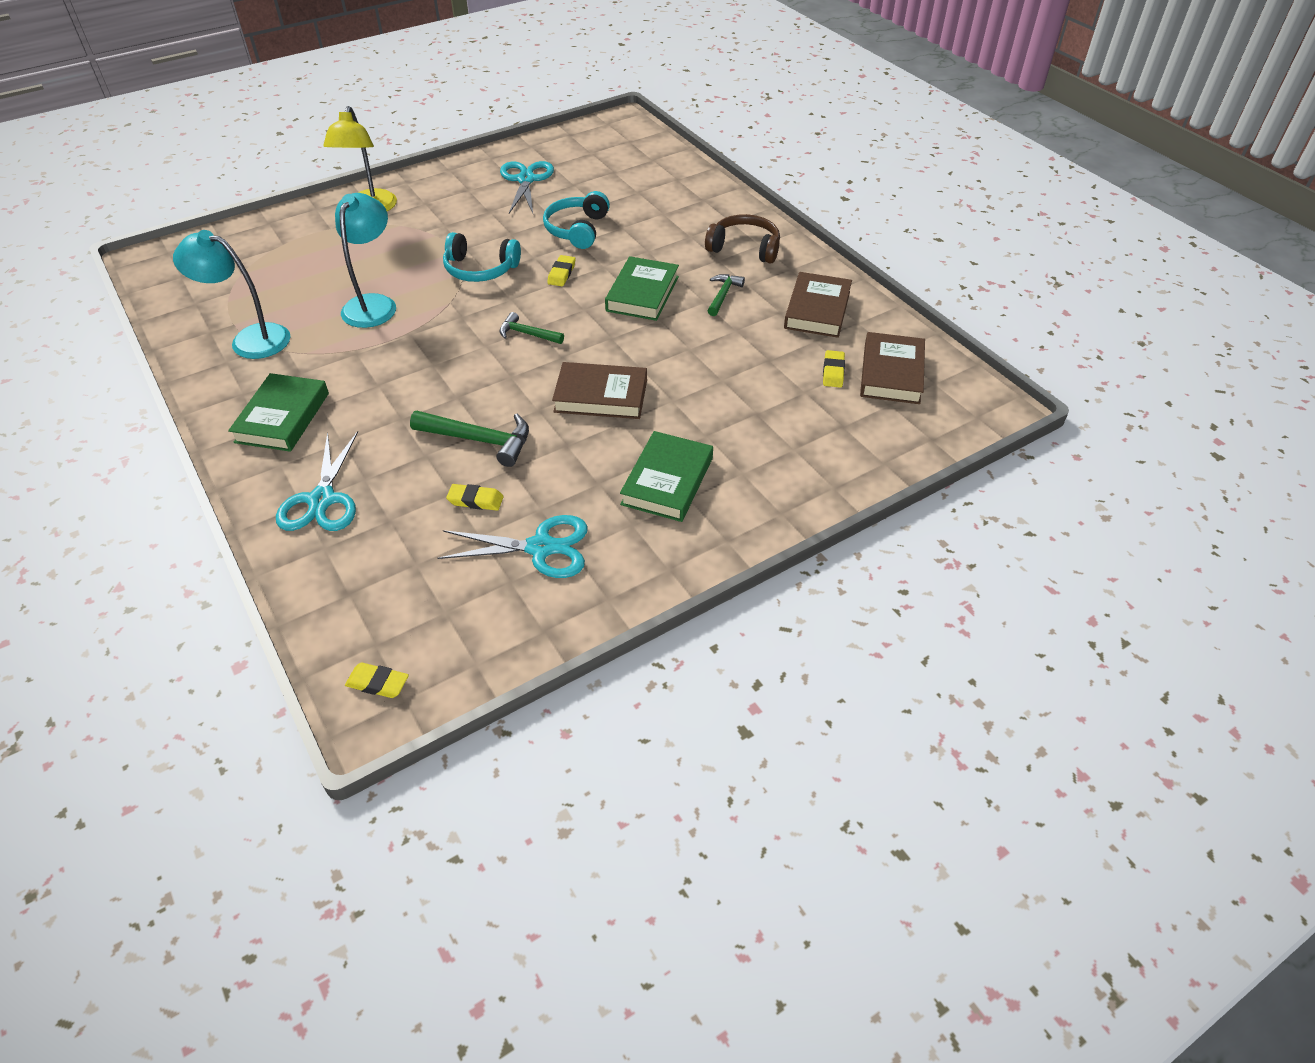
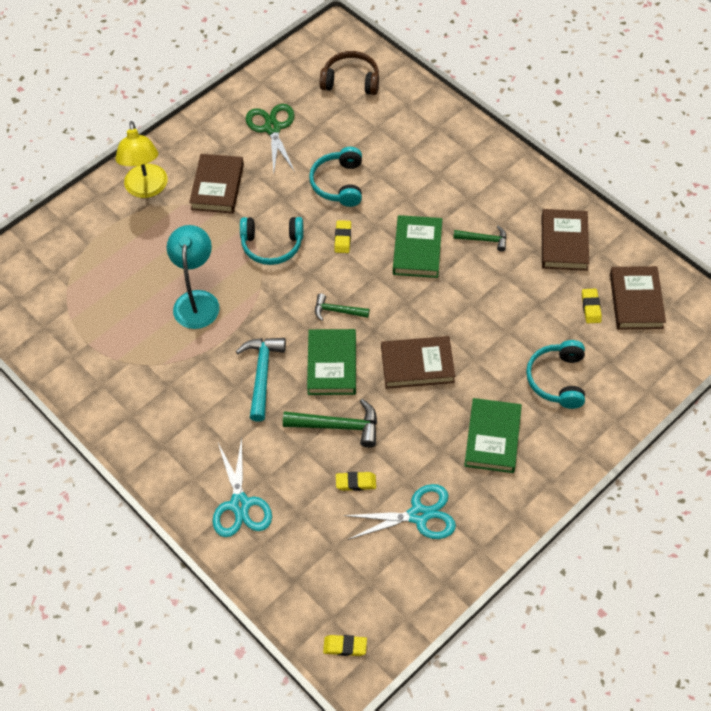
camera: 10 degrees left, 10 degrees up
turquoise lamp [173,230,290,359] -> none
green book [228,373,329,452] -> green book moved to [307,329,356,395]
turquoise scissors [500,161,554,213] -> green scissors [246,104,295,173]
brown headphones [705,214,780,264] -> brown headphones moved to [320,51,379,95]
green hammer [708,274,745,316] -> green hammer turned 90 degrees clockwise [453,226,507,252]
none -> brown book [189,154,244,213]
none -> turquoise hammer [236,338,286,422]
none -> turquoise headphones [526,340,585,409]

